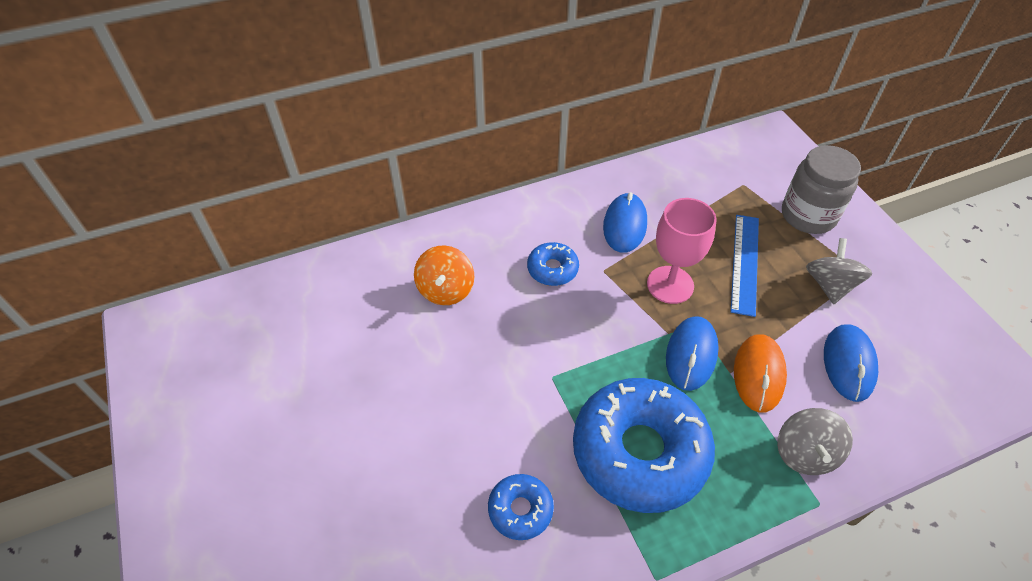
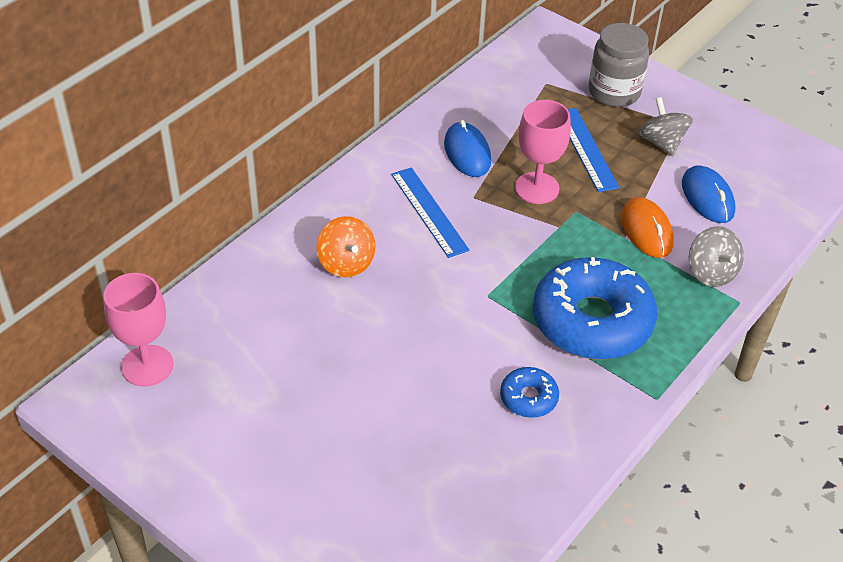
camera: 30 degrees left, 5 degrees down
blue donut [527,242,579,286] -> blue ruler [391,167,469,258]
blue mouse [666,316,719,391] -> none
none -> pink goblet [103,273,174,386]

